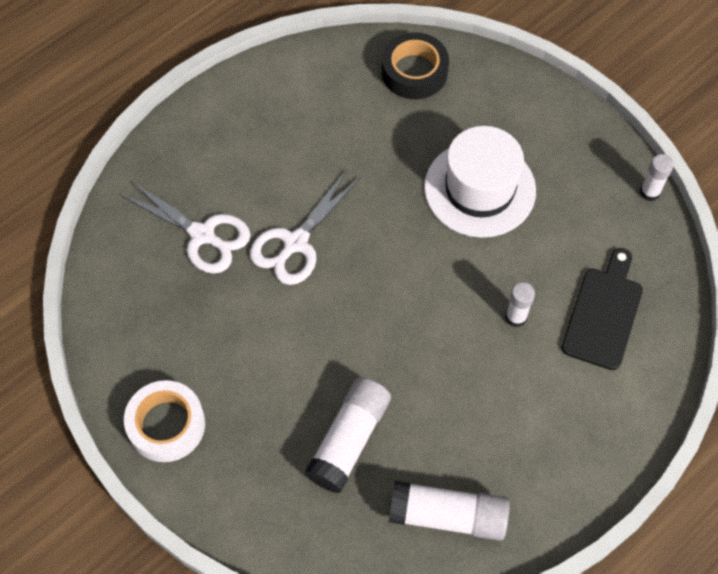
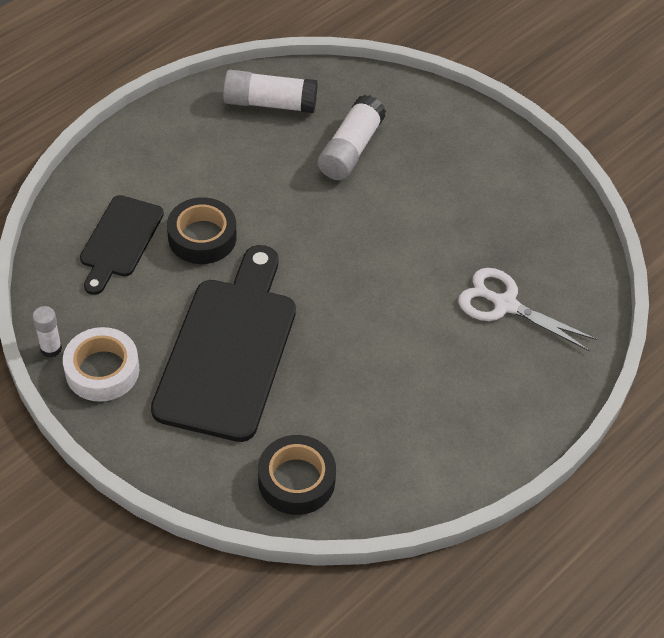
camera: 175 degrees right, 10 degrees down
white tape [124,380,205,462] -> white tape moved to [63,327,139,402]
white scissors [250,169,361,285] -> none
white hat [424,126,536,238] -> black cutting board [151,245,296,442]
white glue stick [505,282,535,327] -> black tape [167,197,237,264]

